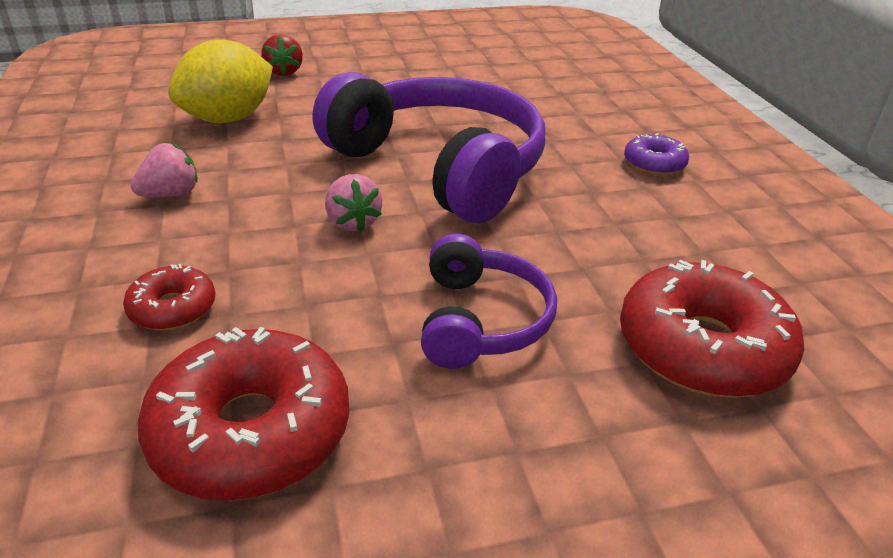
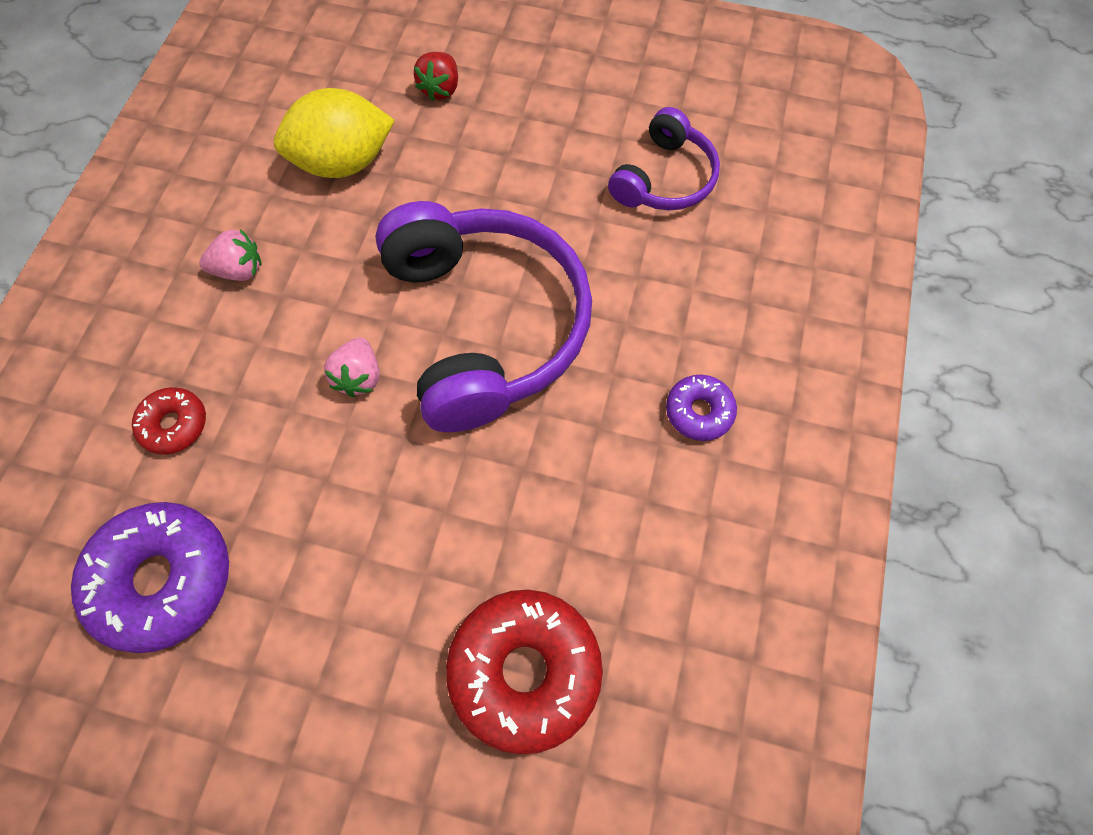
camera: 30 degrees right, 30 degrees up
red donut [137,327,349,501] -> purple donut [71,502,229,653]
purple headphones [421,234,557,369] -> purple headphones moved to [608,107,720,210]

